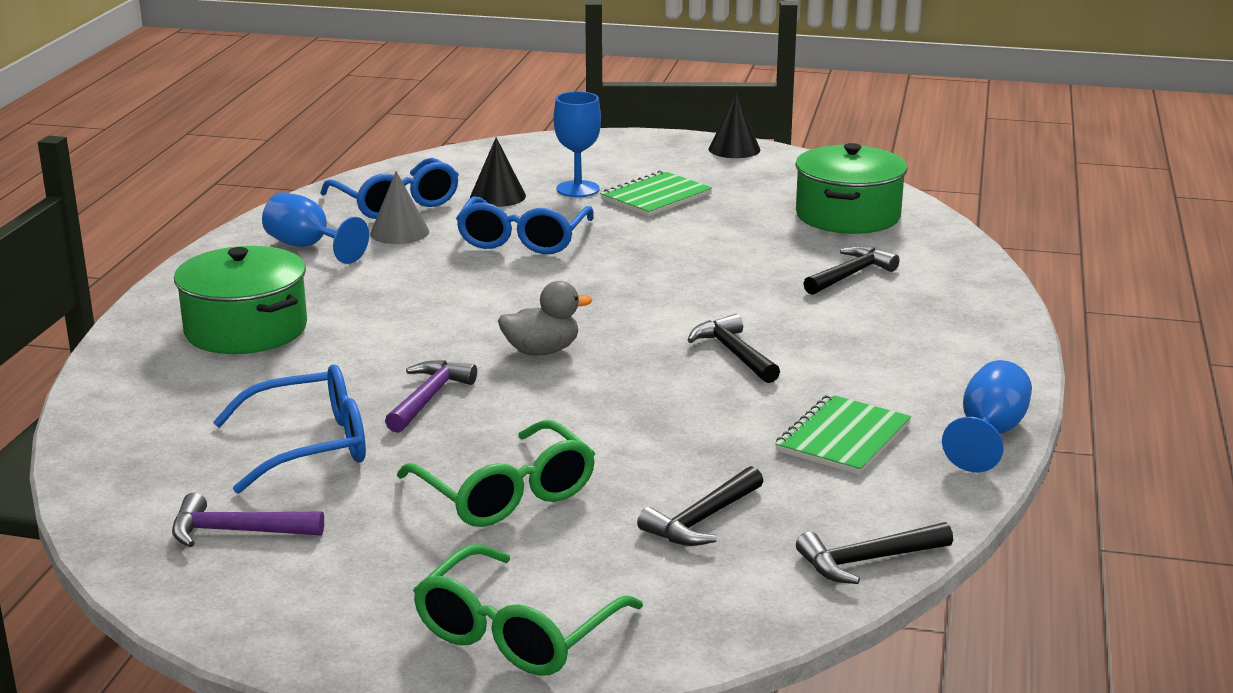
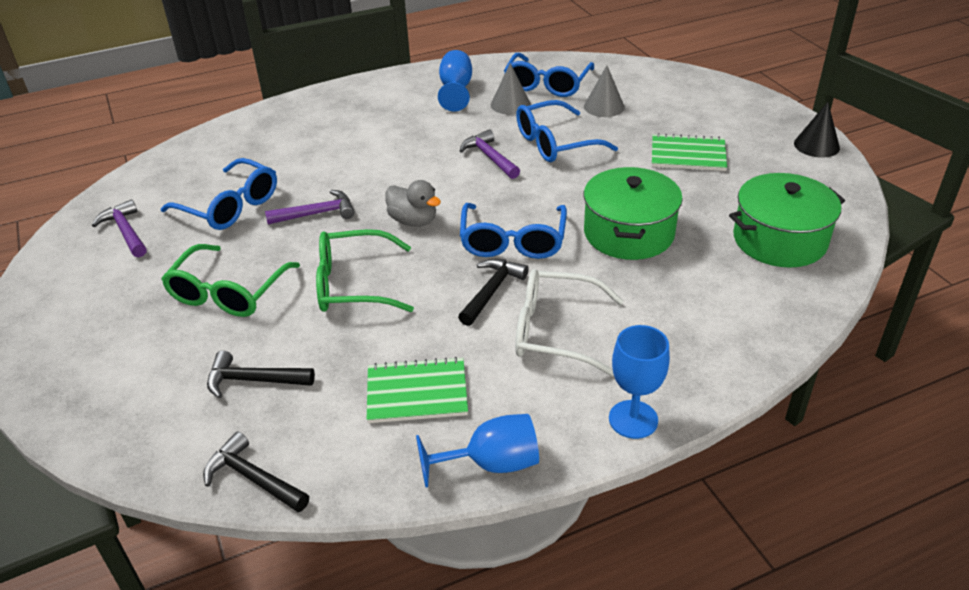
camera: 55 degrees right, 15 degrees up
green pot [174,246,307,354] -> green pot moved to [584,167,683,260]
green glasses [413,544,643,676] -> green glasses moved to [316,229,414,312]
black cone [470,138,526,207] -> grey cone [584,65,625,117]
blue goblet [554,91,601,197] -> blue goblet moved to [609,325,670,439]
black hammer [803,246,899,295] -> none
none -> purple hammer [460,130,520,179]
none -> blue glasses [460,203,567,259]
none -> white glasses [515,269,623,376]

